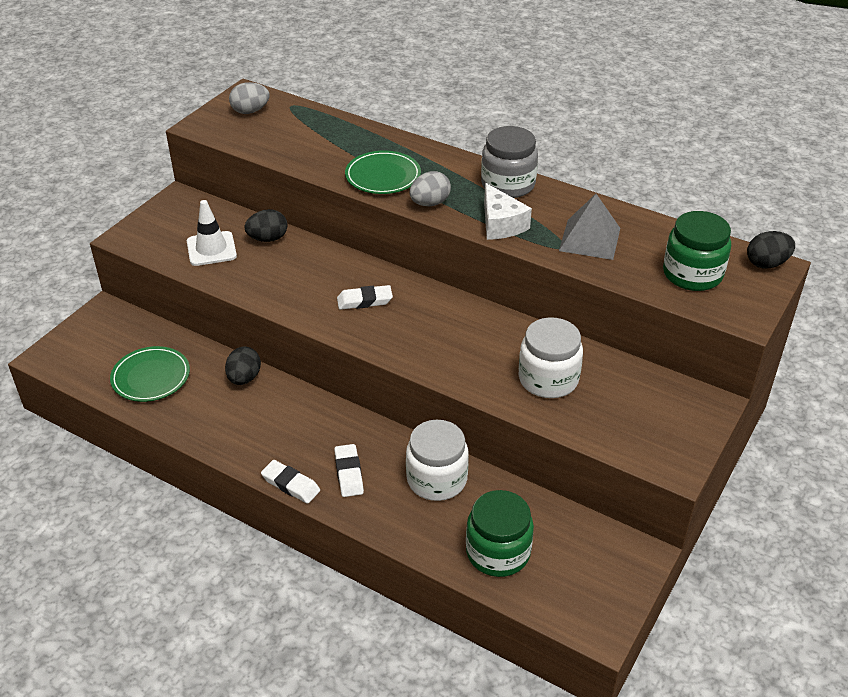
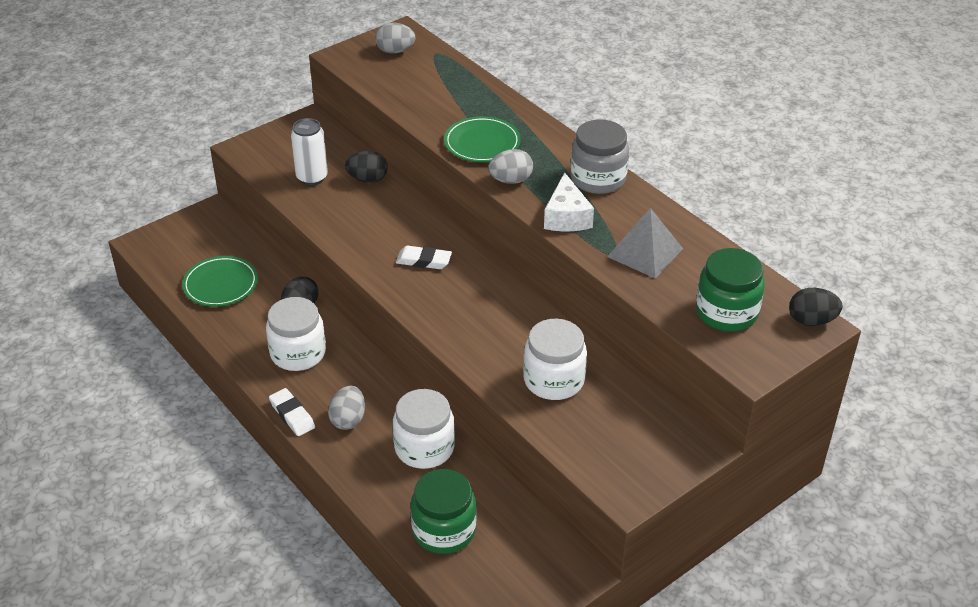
camera: 20 degrees right, 0 degrees up
white traffic cone [187,200,237,266] -> white can [291,118,328,185]
white eraser [334,444,364,497] -> grey egg [328,386,365,430]
none -> white jar [266,297,326,371]

